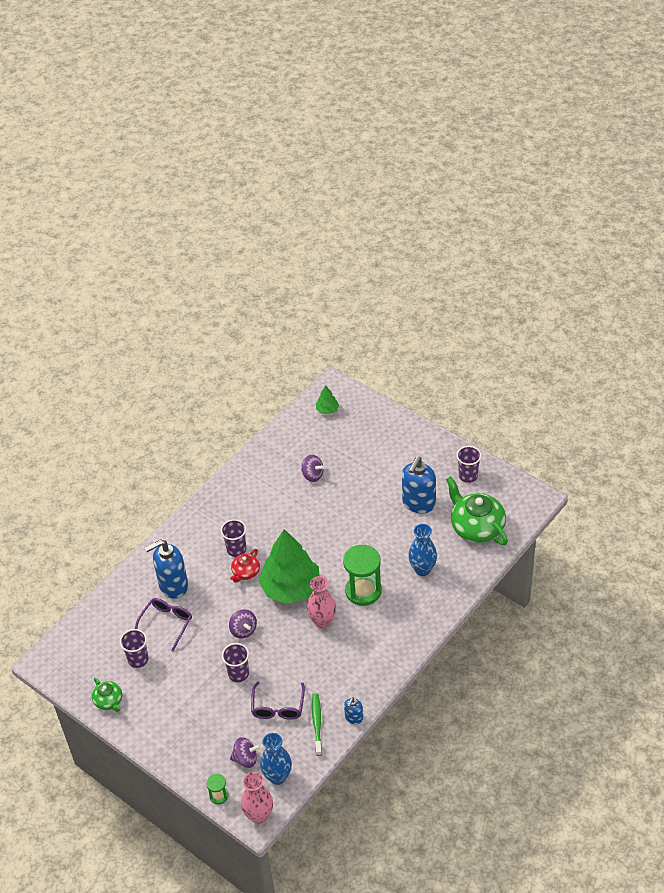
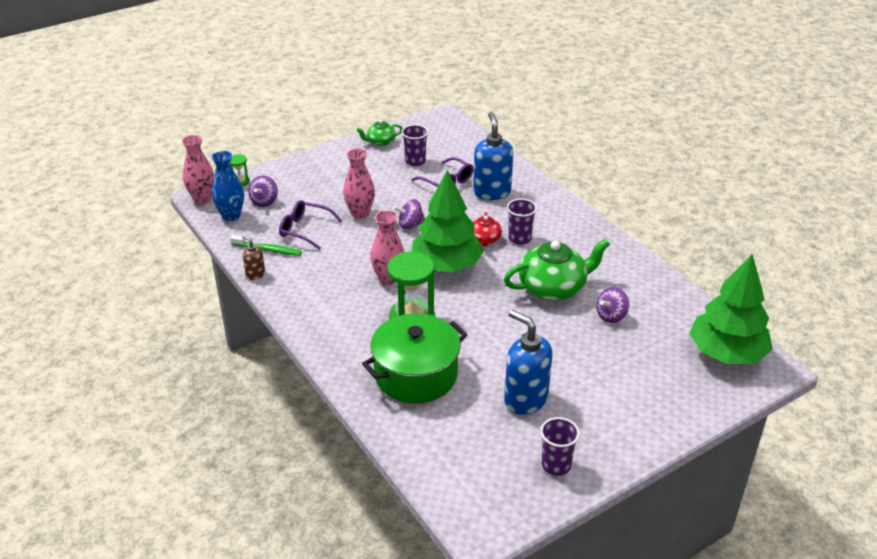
camera: 105 degrees right, 10 degrees down
purple cup [222,643,249,682] -> pink vase [343,148,375,219]
red teapot [230,549,260,583] -> red teapot turned 135 degrees counterclockwise [473,212,502,247]
green tree [316,385,339,415] -> green tree [689,254,773,364], size x2.37
blue soap dispenser [344,697,363,724] -> brown soap dispenser [242,235,265,280]
blue vase [408,524,437,576] -> green pot [362,313,467,404]
green teapot [446,476,508,545] -> green teapot moved to [504,239,610,300]

